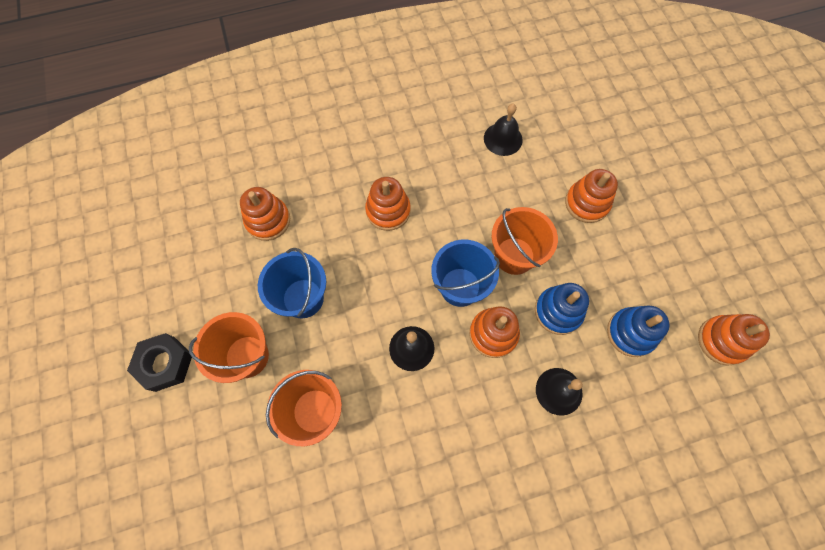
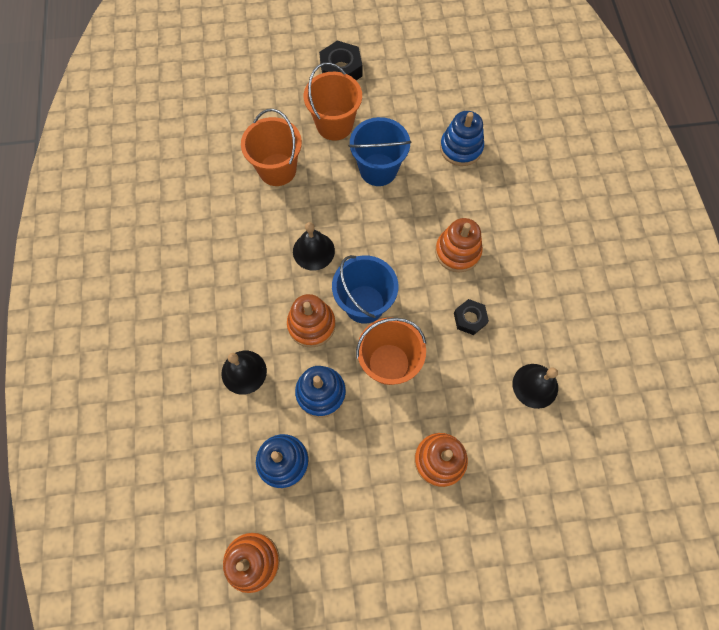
camera: 100 degrees right, 0 degrees up
orange stacking toy [240,187,290,241] -> blue stacking toy [440,111,484,166]
none -> black nut [454,299,489,335]

